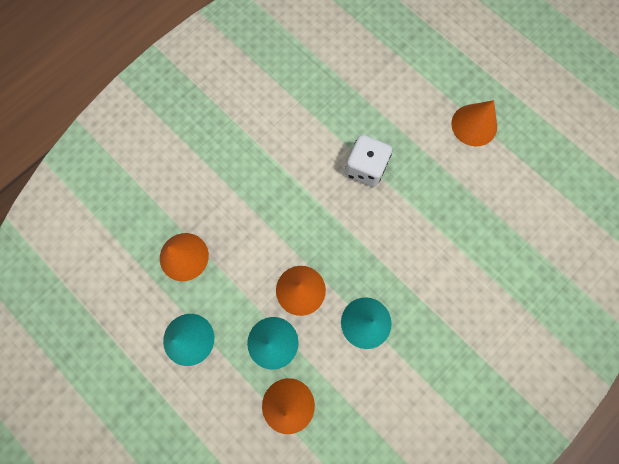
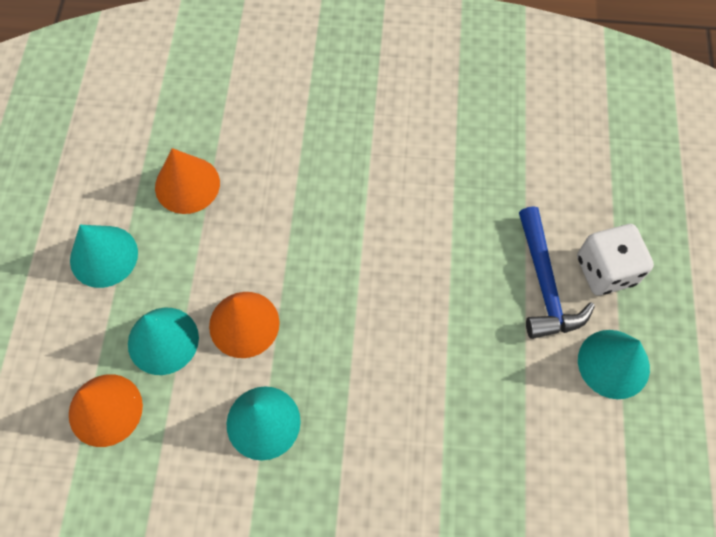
camera: 50 degrees right, 10 degrees down
white dice [345,135,392,187] -> white dice moved to [577,224,654,295]
orange cone [451,100,497,146] -> turquoise cone [578,330,650,399]
none -> blue hammer [519,206,595,339]

